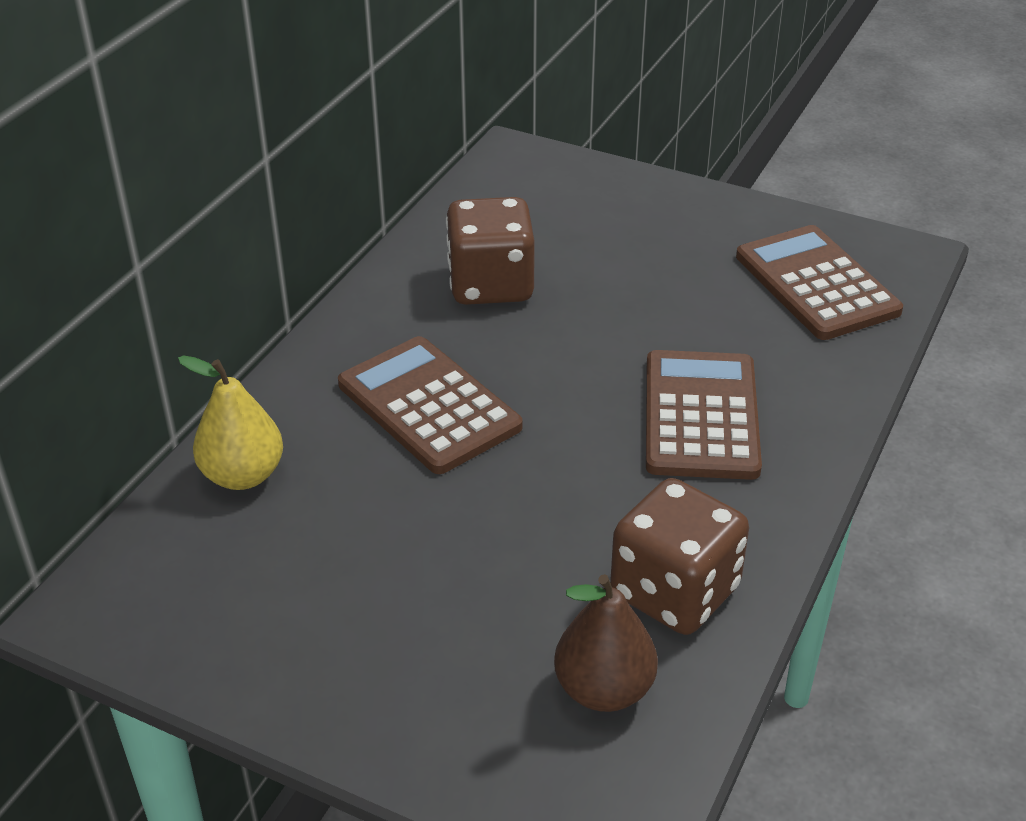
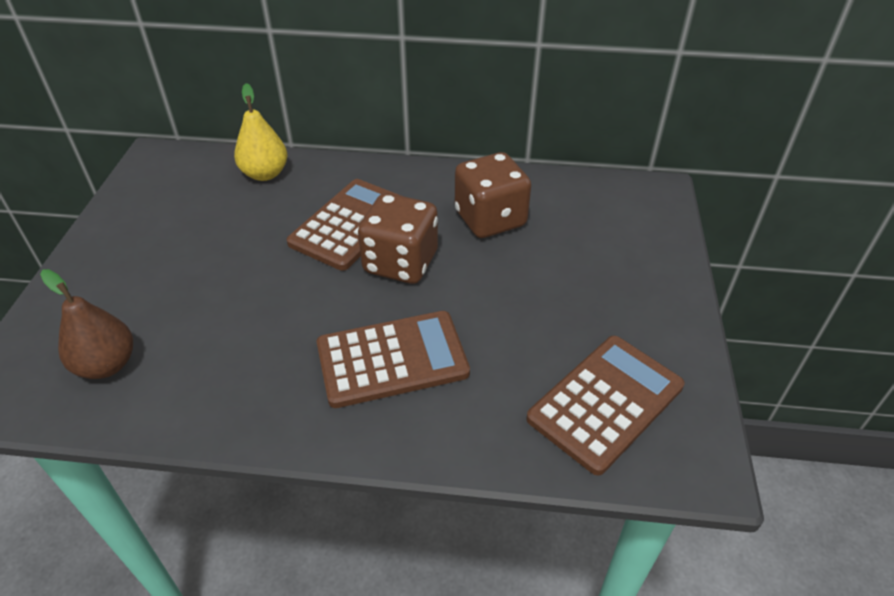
camera: 70 degrees right, 5 degrees up
brown dice [610,478,749,635] -> brown dice moved to [358,193,438,284]

